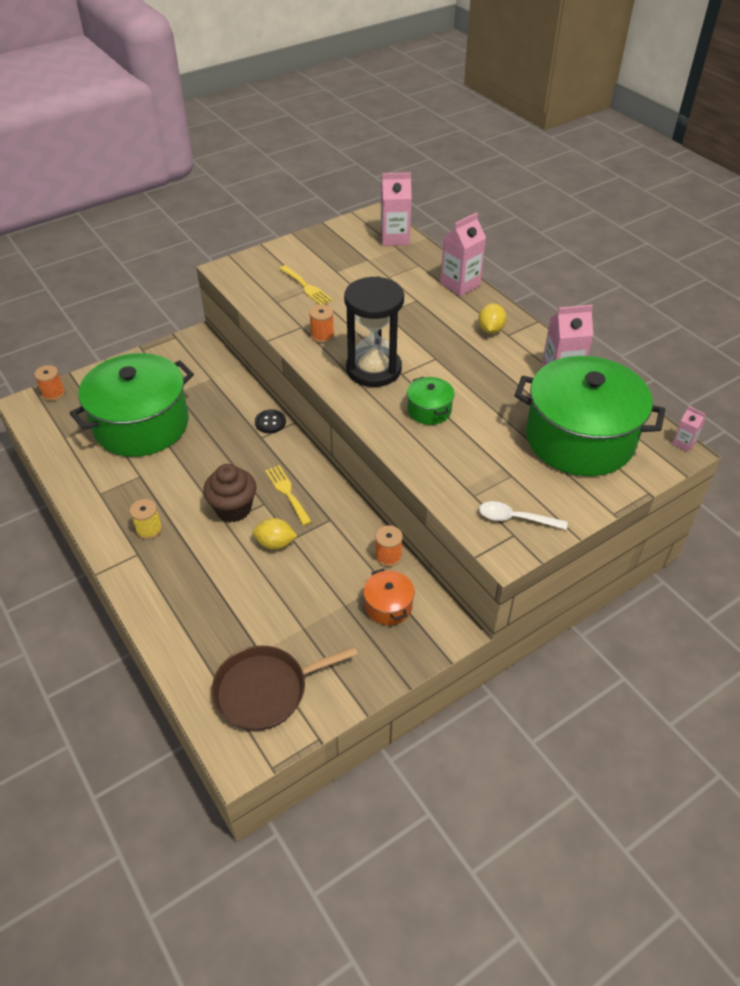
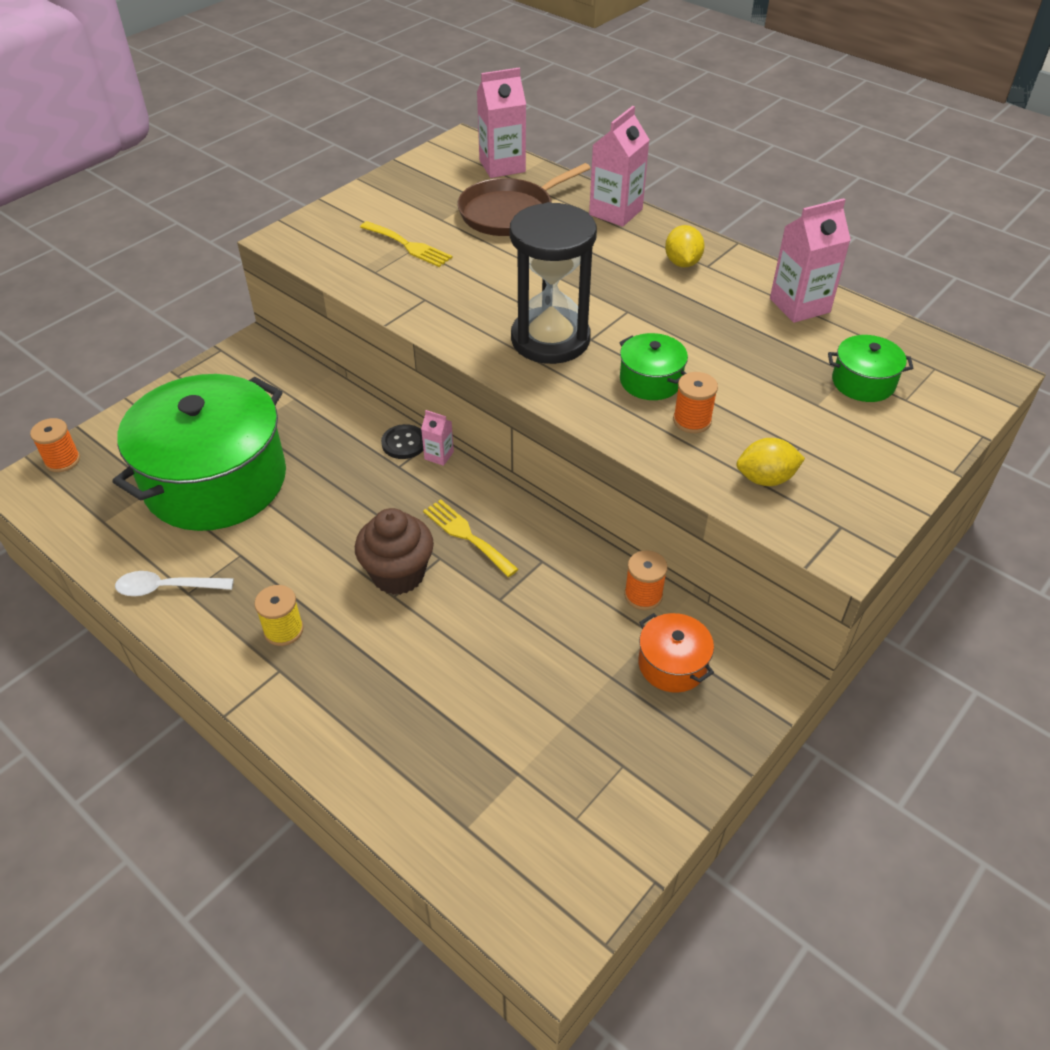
camera: 15 degrees left, 0 degrees up
brown pan [212,645,358,731] -> brown pan moved to [457,163,591,236]
yellow lemon [252,518,297,550] -> yellow lemon moved to [737,438,805,486]
orange spool [309,304,334,343] -> orange spool moved to [673,372,718,433]
white spoon [479,501,568,530] -> white spoon moved to [115,571,234,596]
green pot [514,356,665,476] -> green pot [828,335,914,402], size x0.42
pink carton [672,406,705,452] -> pink carton moved to [421,410,454,466]

